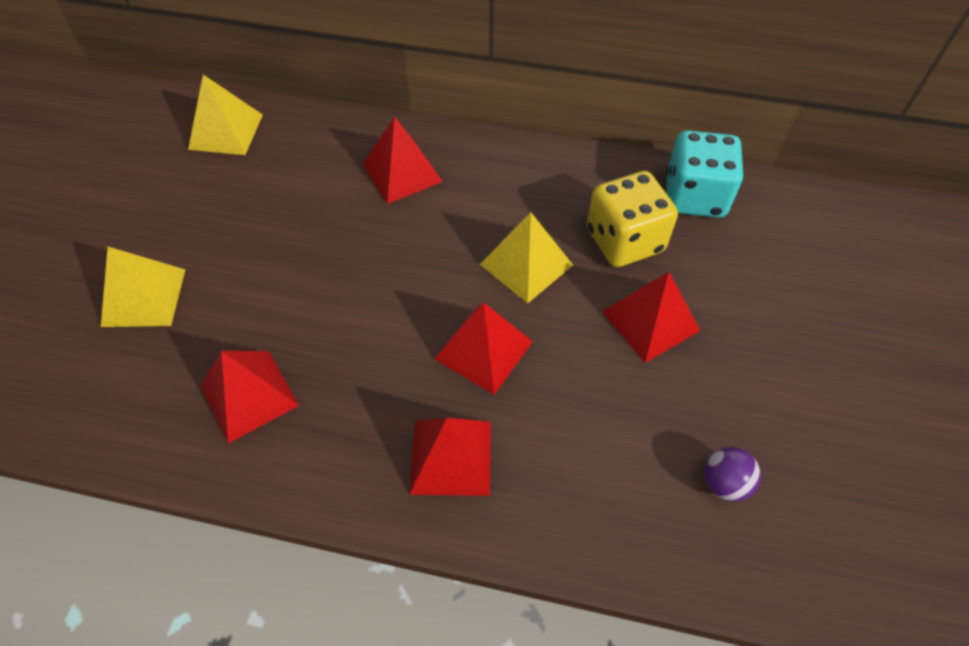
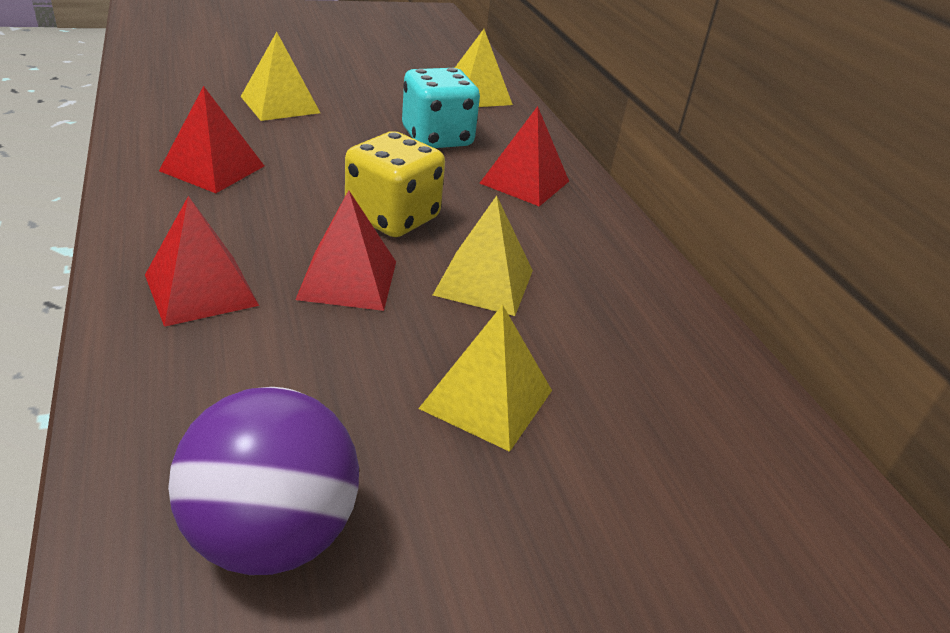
camera: 55 degrees right, 20 degrees down
yellow dice [587,171,678,267] -> yellow dice moved to [345,131,445,237]
red pyramid [602,272,700,363] -> yellow pyramid [418,304,552,452]
turquoise dice [666,130,744,218] -> turquoise dice moved to [402,68,480,148]
purple ball [704,447,761,502] -> purple ball [168,387,359,575], size x2.11

